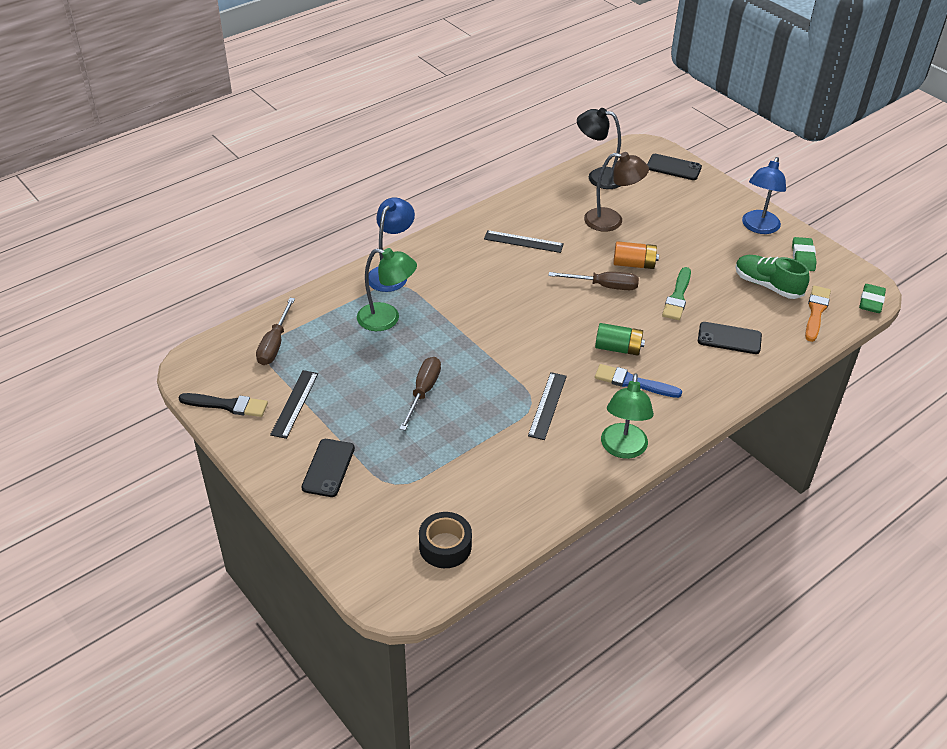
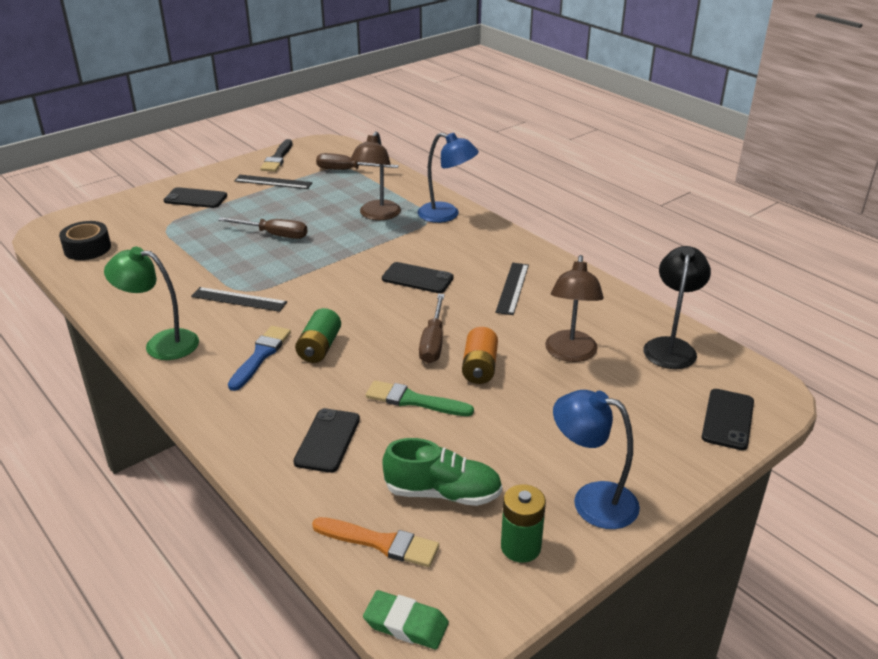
camera: 90 degrees right, 10 degrees down
green lamp [357,248,417,331] -> brown lamp [350,131,401,220]
green shoe [735,255,810,299] -> green shoe turned 60 degrees clockwise [382,438,503,506]
green eraser [792,237,816,271] -> green battery [501,484,546,563]
none -> black phone [382,262,454,293]

